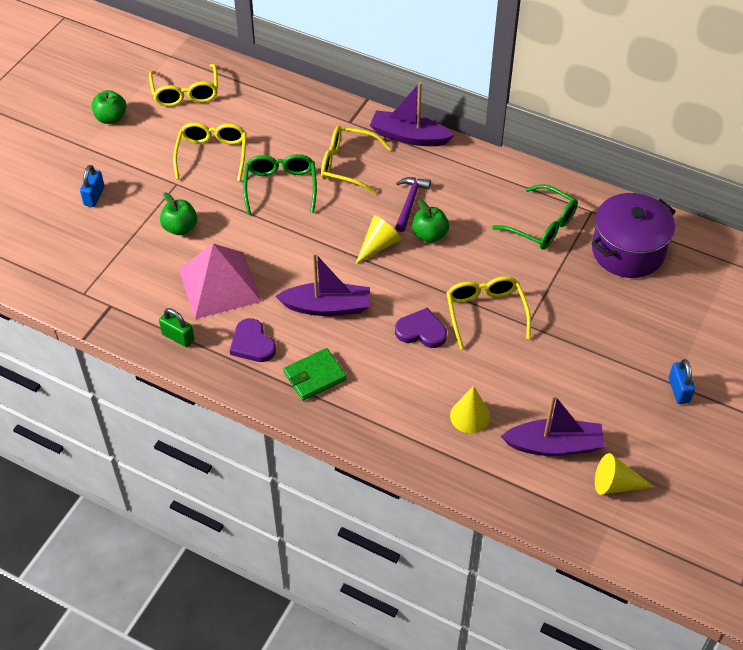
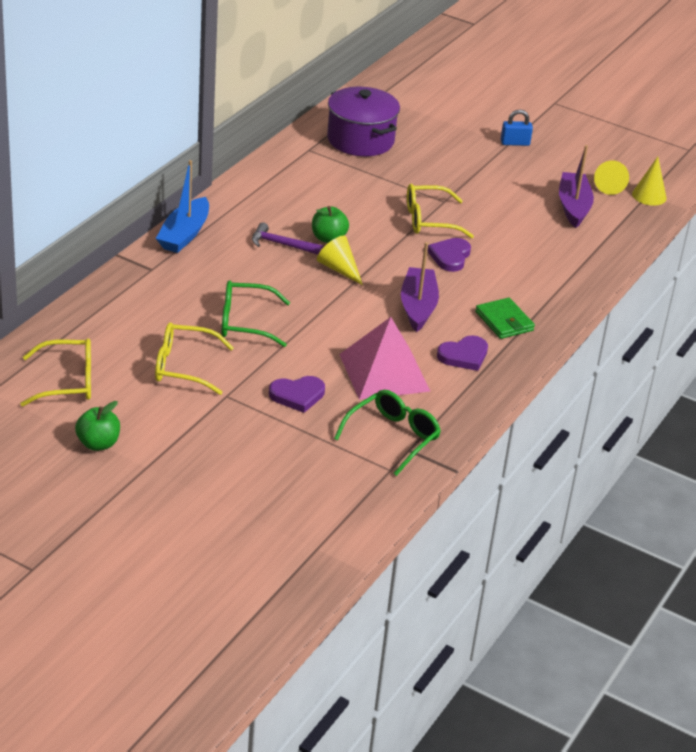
camera: 90 degrees left, 15 degrees down
blue padlock [80,165,105,207] -> none
green padlock [159,308,194,347] -> none
green apple [160,193,197,235] -> purple heart [269,376,325,413]
yellow glasses [321,126,392,194] -> none
purple boat [370,82,454,146] -> blue boat [156,160,209,253]
yellow cone [450,386,490,433] -> yellow cone moved to [632,157,667,206]
green glasses [492,184,578,249] -> green glasses moved to [334,390,441,476]

